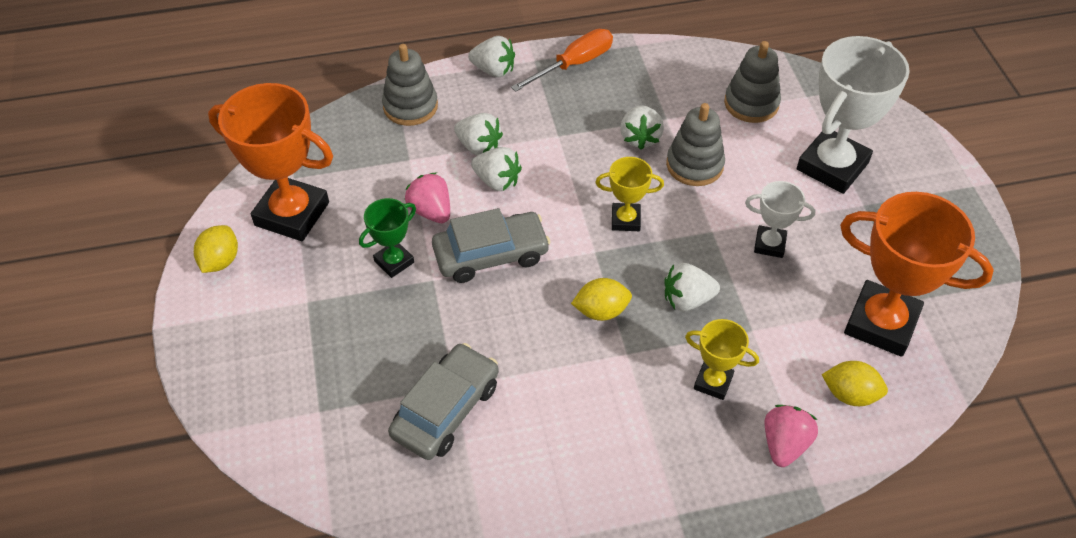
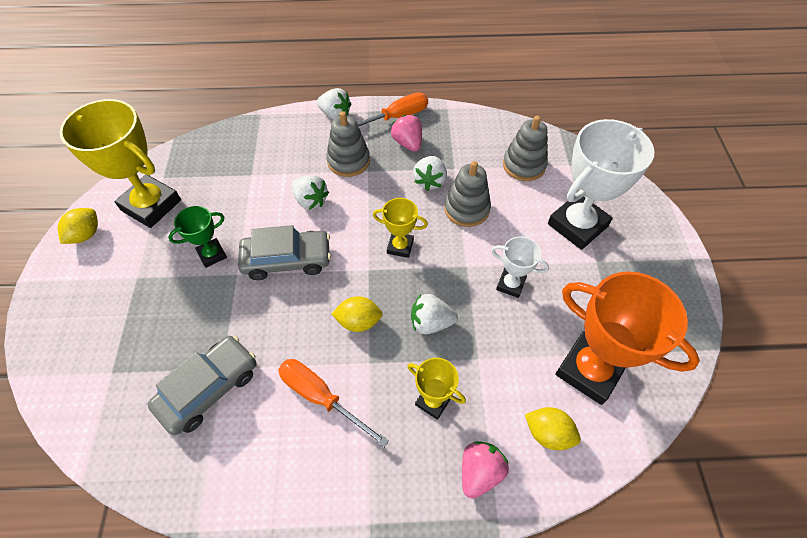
camera: 10 degrees right, 5 degrees up
orange trophy [208,83,333,241] -> yellow trophy [60,99,181,228]
grey stacking toy [382,44,438,126] -> grey stacking toy moved to [326,111,370,177]
pink strawberry [405,173,450,223] -> pink strawberry moved to [391,115,422,152]
white strawberry [454,113,503,156] -> none
none -> orange screwdriver [278,359,389,448]

